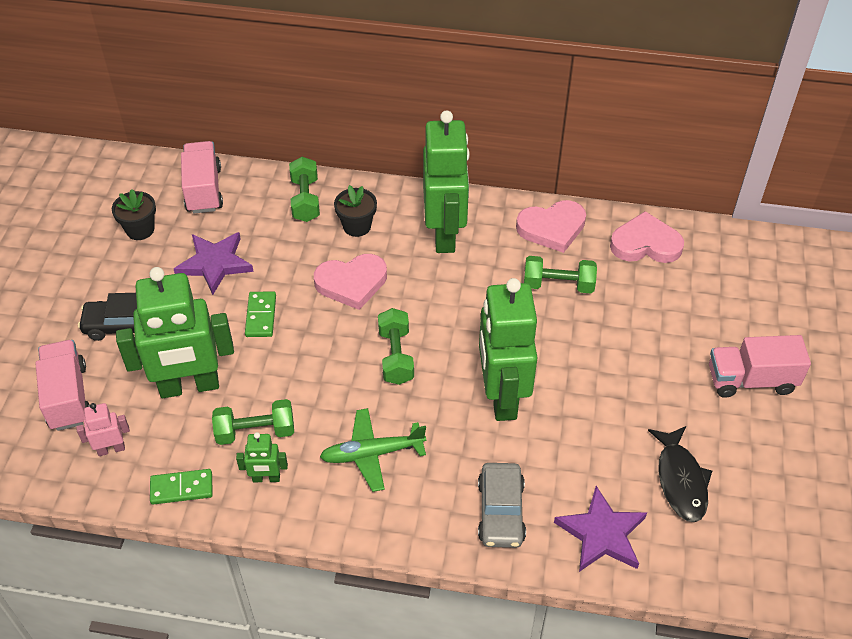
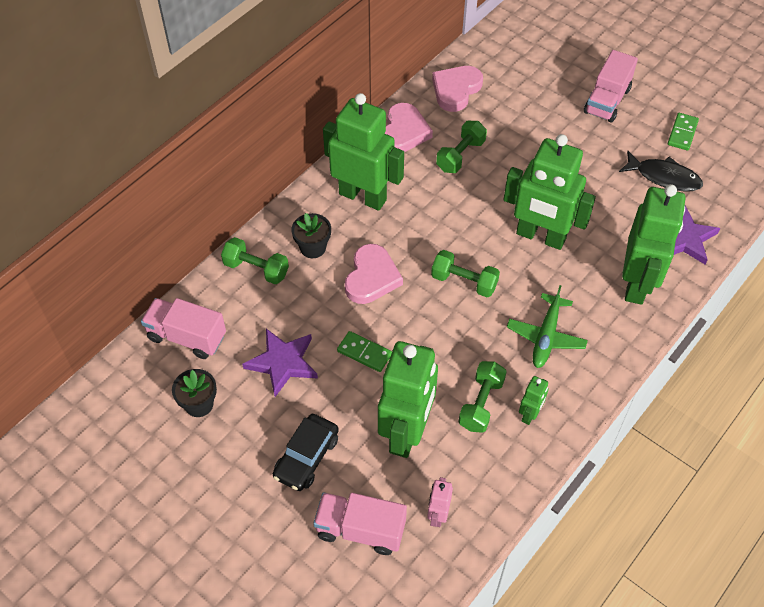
camera: 60 degrees left, 5 degrees up
green domino [150,469,213,505] -> green domino moved to [668,113,699,151]
grey car [478,463,526,548] -> green robot [622,184,686,304]

